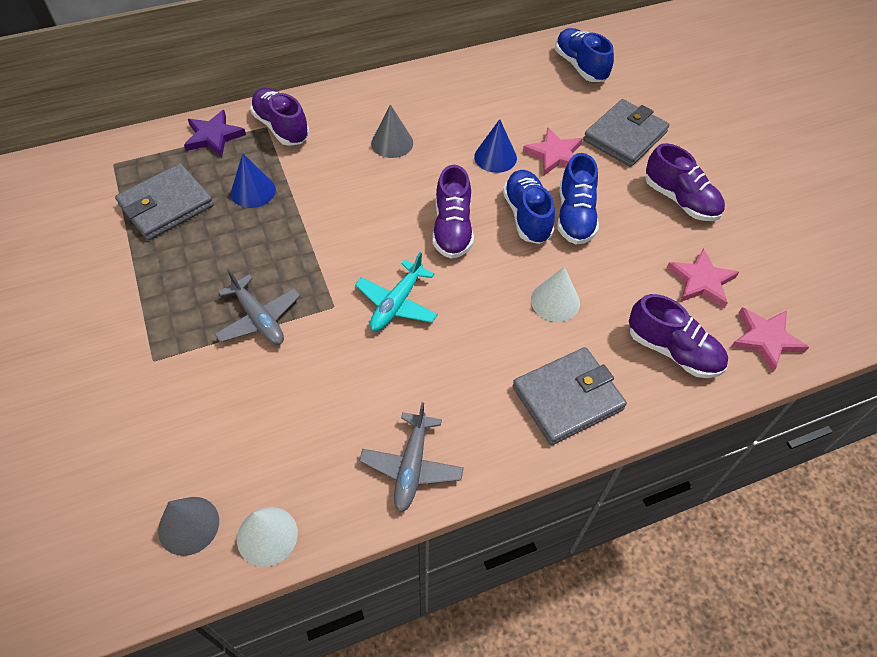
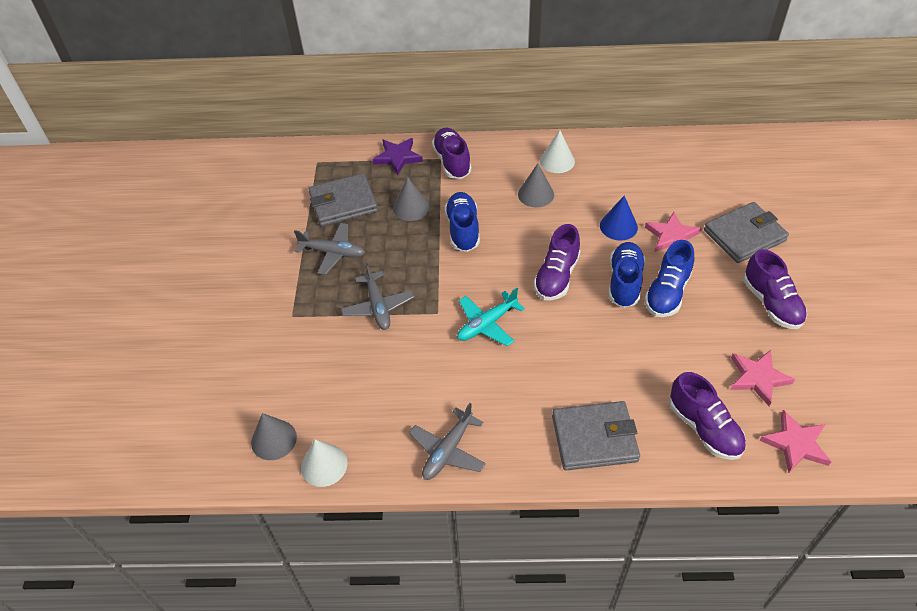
camera: 25 degrees right, 5 degrees down
blue cone [231,153,276,208] -> grey cone [393,177,429,221]
white cone [531,267,580,322] -> white cone moved to [540,130,575,173]
blue shoe [555,28,614,82] -> blue shoe moved to [445,192,480,252]
none -> grey plane [294,223,365,275]

